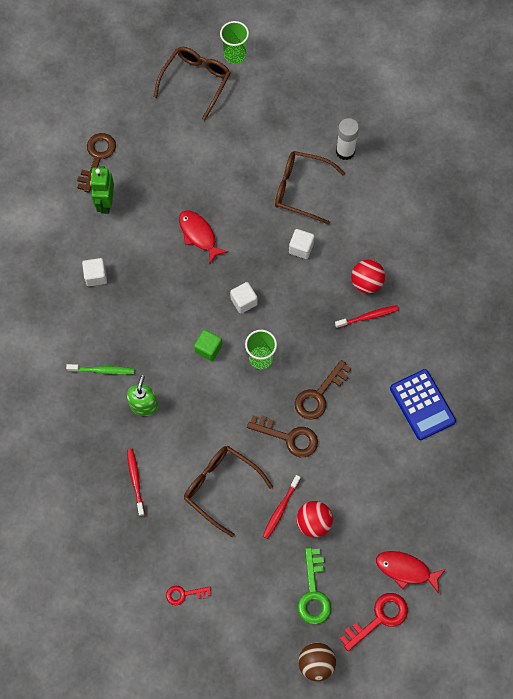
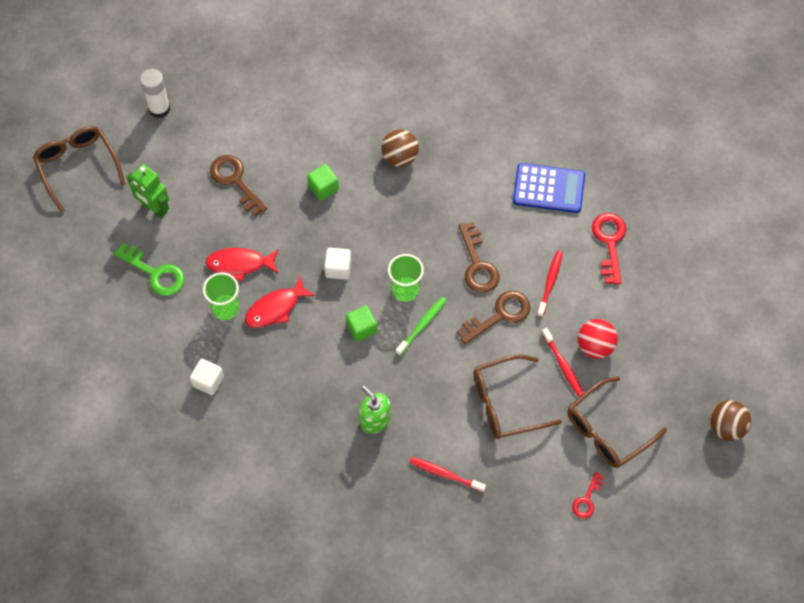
camera: 55 degrees left, 5 degrees down
green toothbrush [66,364,135,375] -> green toothbrush moved to [396,297,447,356]
brown key [77,133,116,193] -> brown key moved to [210,155,268,216]
green robot [90,166,114,214] -> green robot moved to [127,164,169,218]
green cup [220,21,249,64] -> green cup moved to [203,272,239,320]
brown glasses [275,151,345,225] -> brown glasses moved to [567,377,667,468]
white cube [289,229,315,259] -> green cube [307,164,339,200]
green key [298,548,331,625] -> green key moved to [114,243,185,296]
red toothbrush [335,305,399,328] -> red toothbrush moved to [537,251,563,317]
white glue stick [336,118,359,160] -> white glue stick moved to [140,69,170,118]
red key [340,593,408,651] -> red key moved to [592,213,626,285]
red ball [351,260,385,293] -> brown ball [381,129,419,167]
red fish [376,551,446,594] -> red fish moved to [245,276,316,328]

